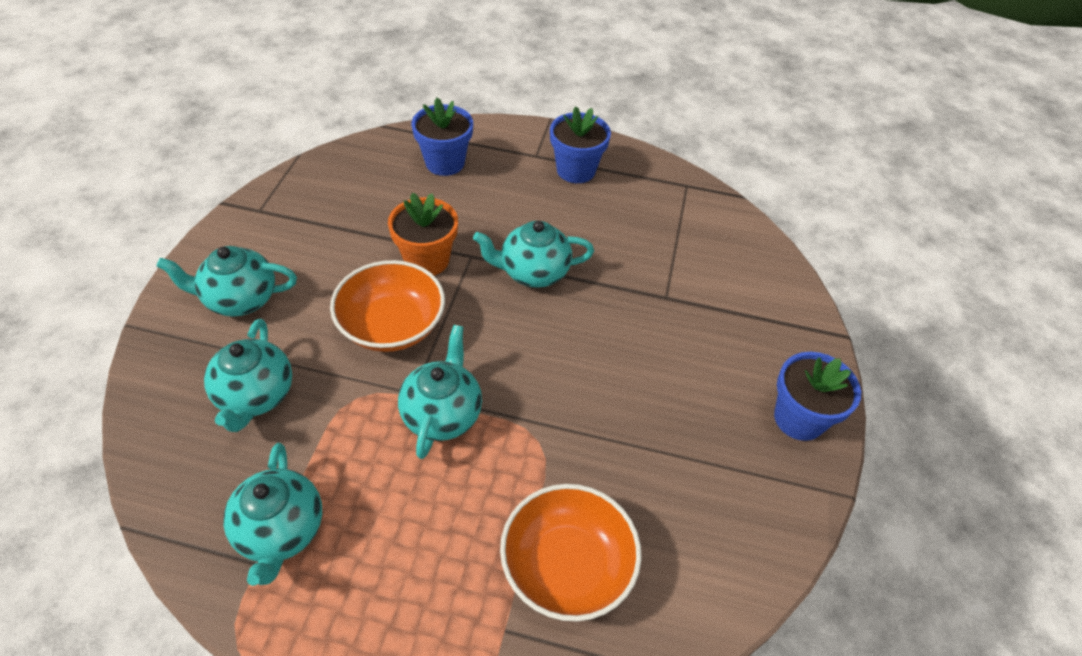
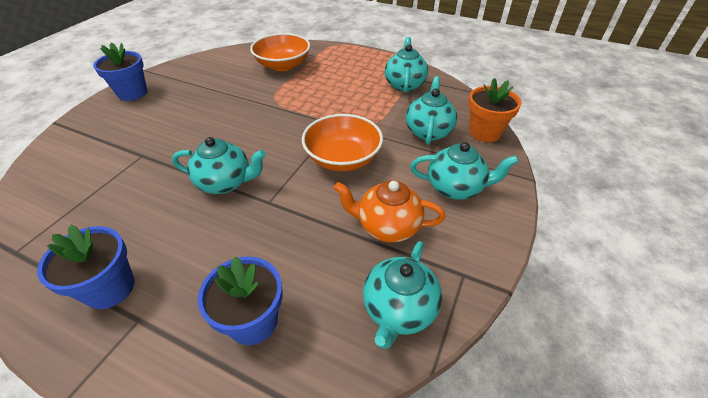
camera: 165 degrees left, 5 degrees down
orange flower pot [388,192,458,276] -> orange flower pot moved to [468,78,522,142]
turquoise teapot [398,325,482,459] -> turquoise teapot moved to [363,241,442,349]
none -> orange teapot [334,180,446,243]

